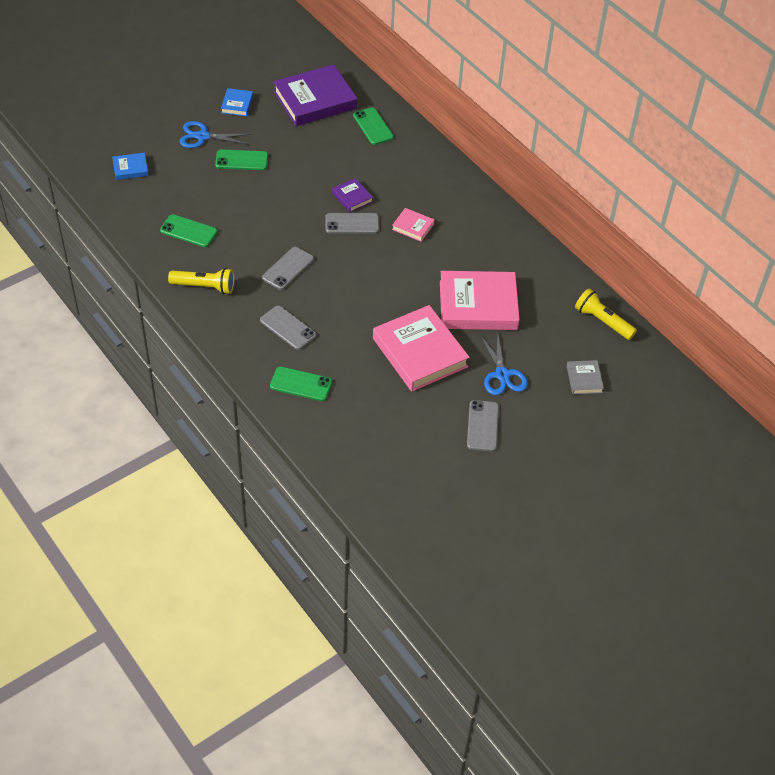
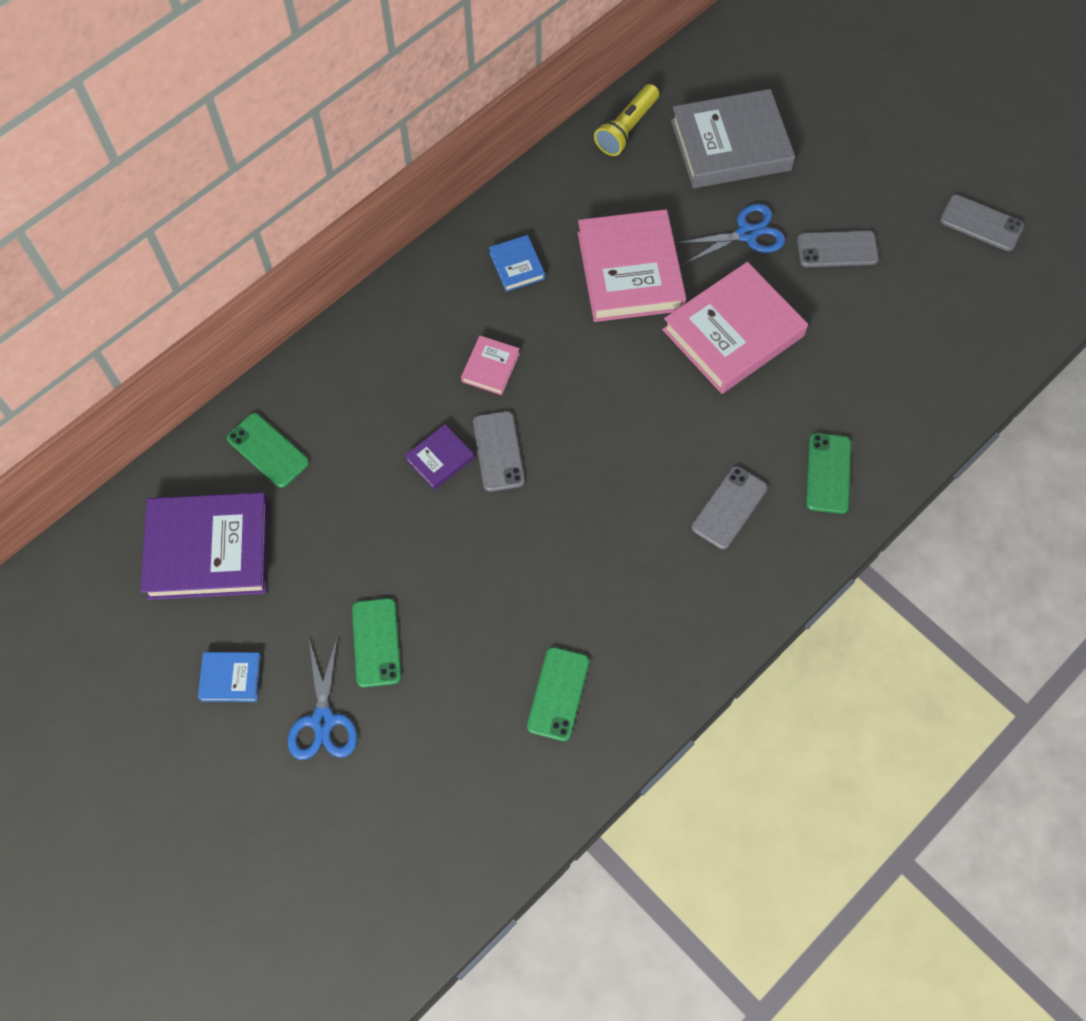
camera: 95 degrees left, 15 degrees up
blue book [112,153,149,180] -> blue book moved to [489,235,545,292]
yellow flashlight [168,268,234,294] -> none
grey phone [262,247,314,290] -> grey phone moved to [940,195,1024,251]
purple book [273,64,357,126] -> purple book turned 60 degrees counterclockwise [140,492,269,600]
green phone [353,107,394,145] -> green phone turned 75 degrees clockwise [227,413,309,488]
grey book [567,360,604,394] -> grey book [671,89,795,188], size x2.16

